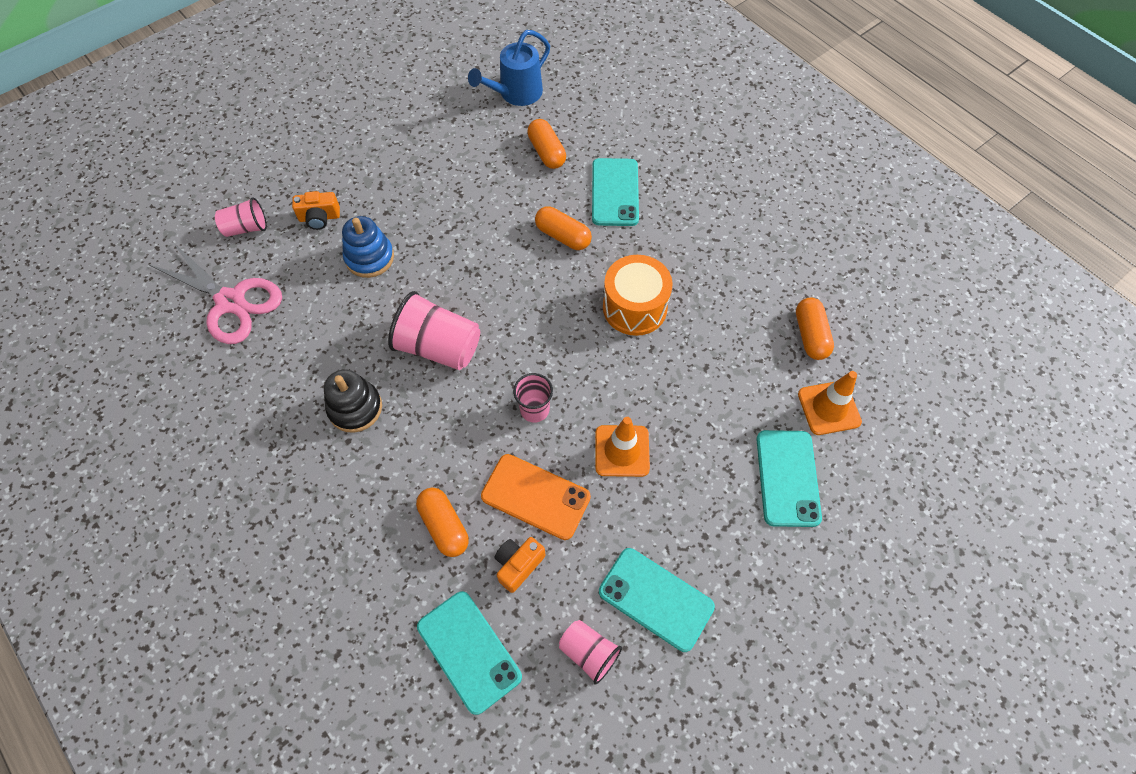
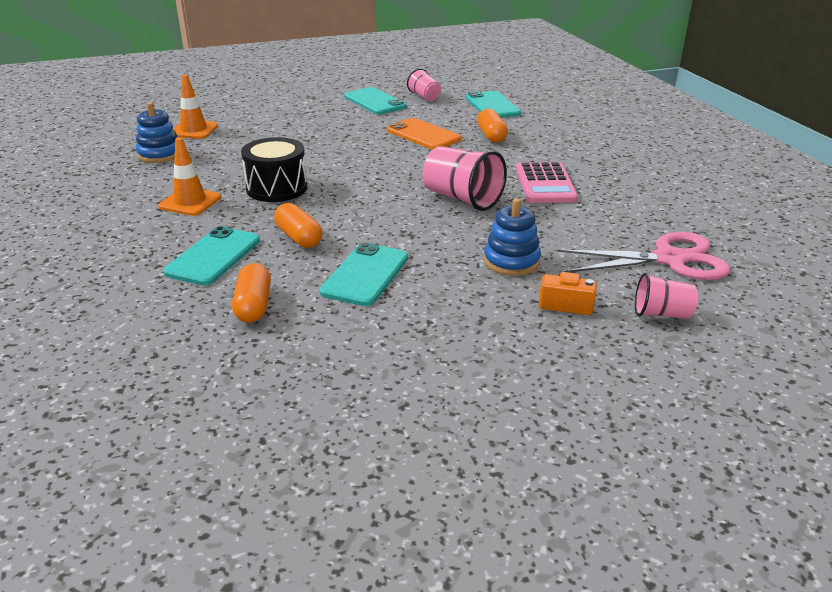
camera: 160 degrees left, 30 degrees down
pink scissors [149,243,282,344] -> pink scissors turned 120 degrees clockwise [558,232,731,280]
black stacking toy [324,369,382,433] -> pink calculator [516,162,578,203]
blue watering can [468,30,550,106] -> none
orange camera [495,537,545,593] -> none
pink cup [513,373,553,423] -> none
orange traffic cone [595,417,650,477] -> orange traffic cone moved to [158,137,221,216]
orange drum [603,255,673,336] -> black drum [241,137,307,202]
turquoise phone [756,430,822,527] -> turquoise phone moved to [320,242,408,306]
orange capsule [796,298,834,360] -> blue stacking toy [136,102,177,163]

